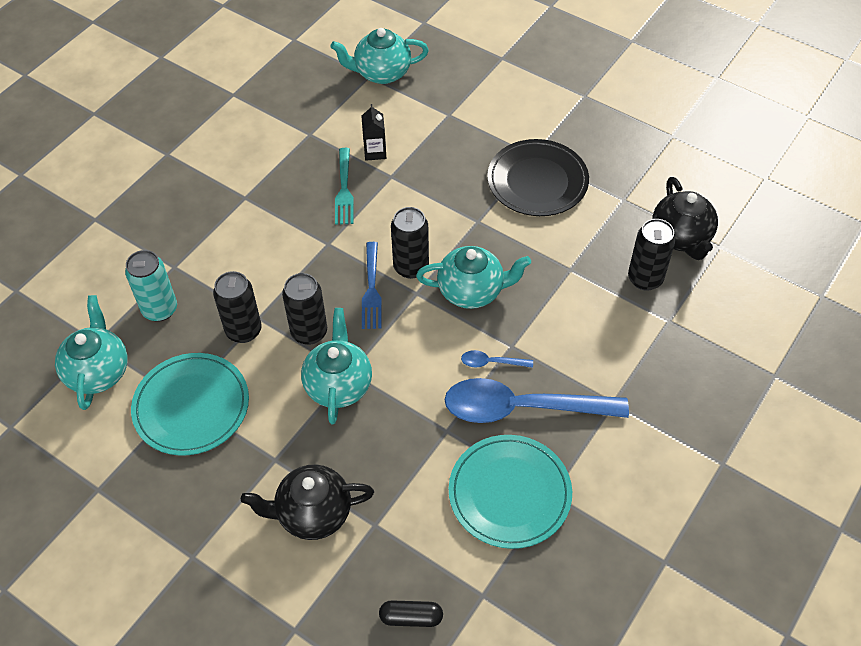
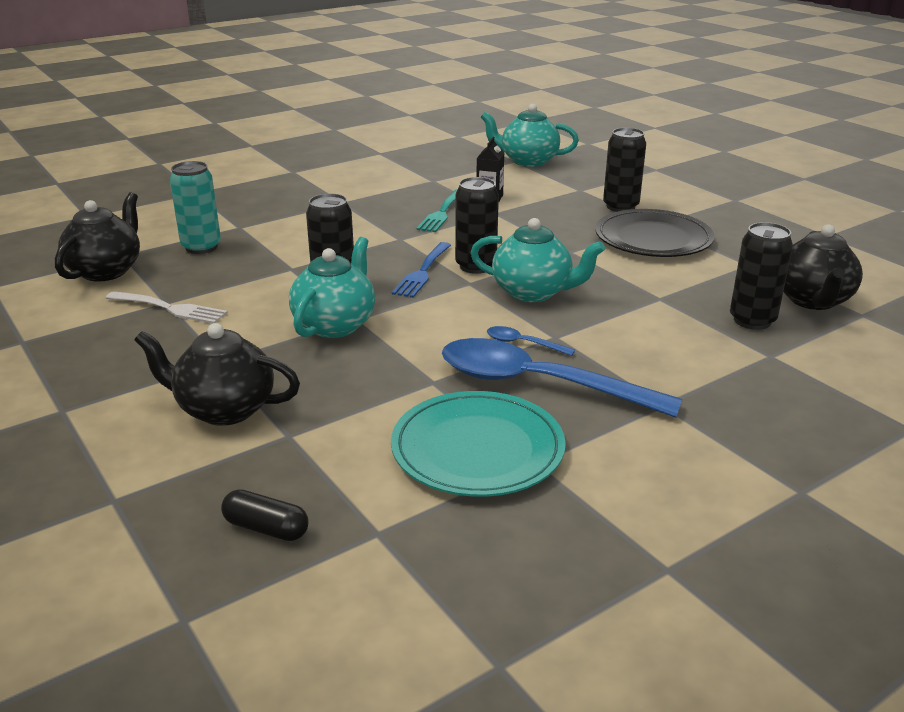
camera: 20 degrees right, 25 degrees down
turquoise teapot [55,295,128,410] -> black teapot [55,192,140,282]
turquoise plate [131,353,249,456] -> white fork [106,291,228,324]
black can [213,271,262,343] -> black can moved to [603,128,646,212]

